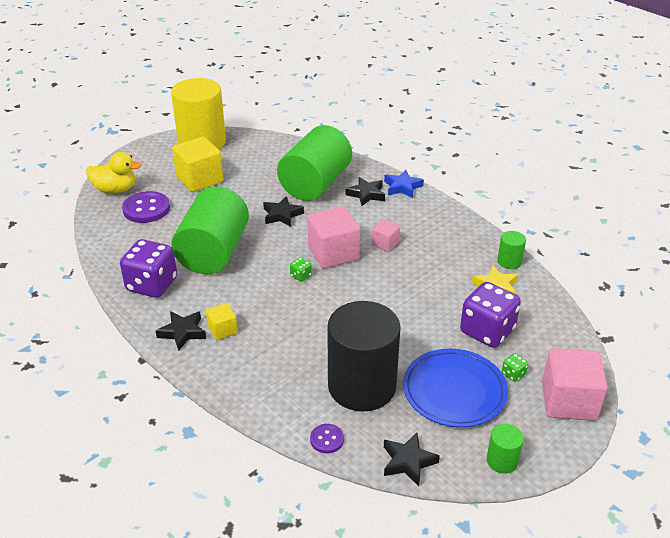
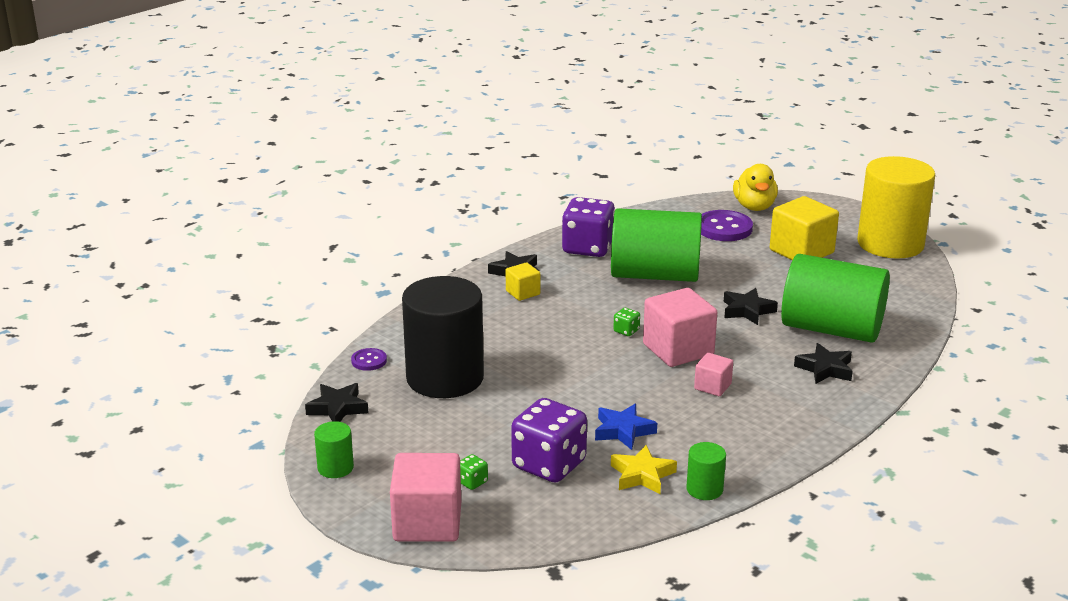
camera: 85 degrees right, 10 degrees down
blue star [384,170,424,198] -> blue star moved to [595,404,657,450]
blue plate [403,348,508,427] -> none

